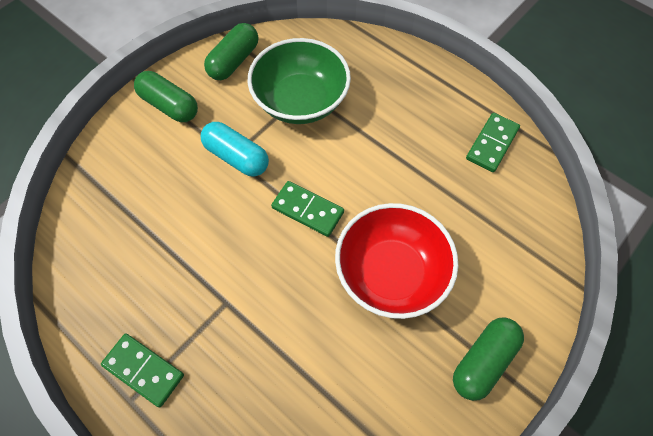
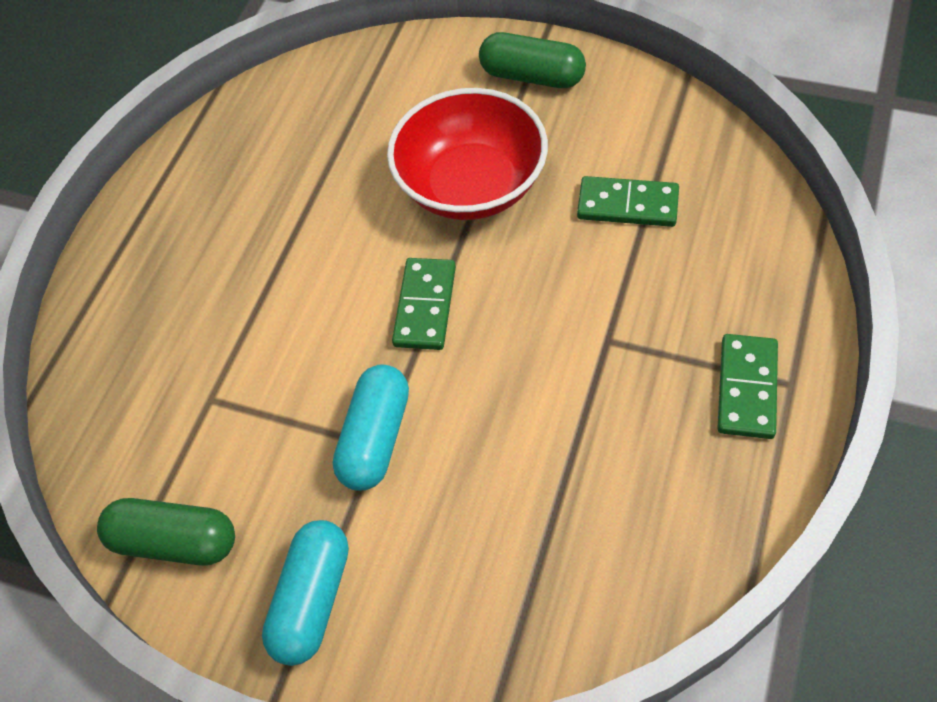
camera: 105 degrees left, 5 degrees down
green capsule [134,71,198,122] -> turquoise capsule [262,520,349,666]
green bowl [248,38,351,124] -> none
green domino [466,113,520,172] -> green domino moved to [577,176,679,227]

